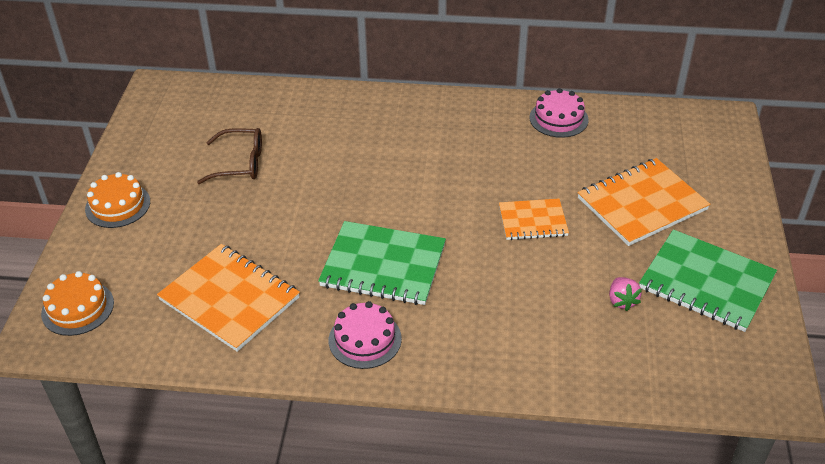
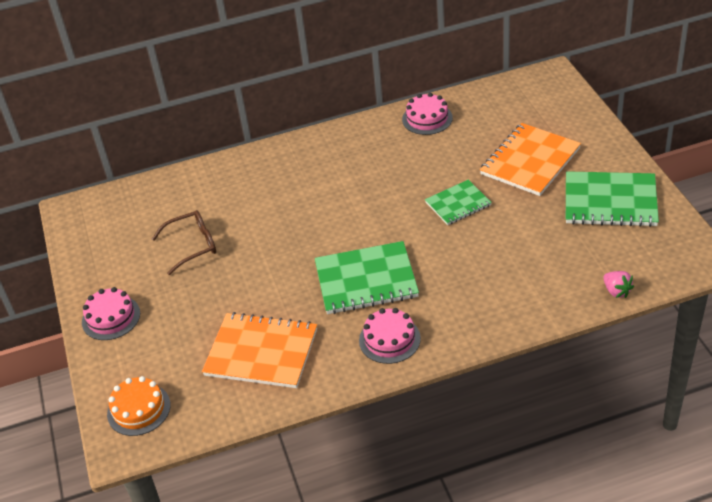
camera: 20 degrees left, 0 degrees up
orange cake [85,172,150,228] -> pink cake [82,287,140,340]
orange notebook [499,198,569,240] -> green notebook [425,180,492,225]
pink strawberry [609,277,642,311] -> pink strawberry moved to [603,271,634,298]

